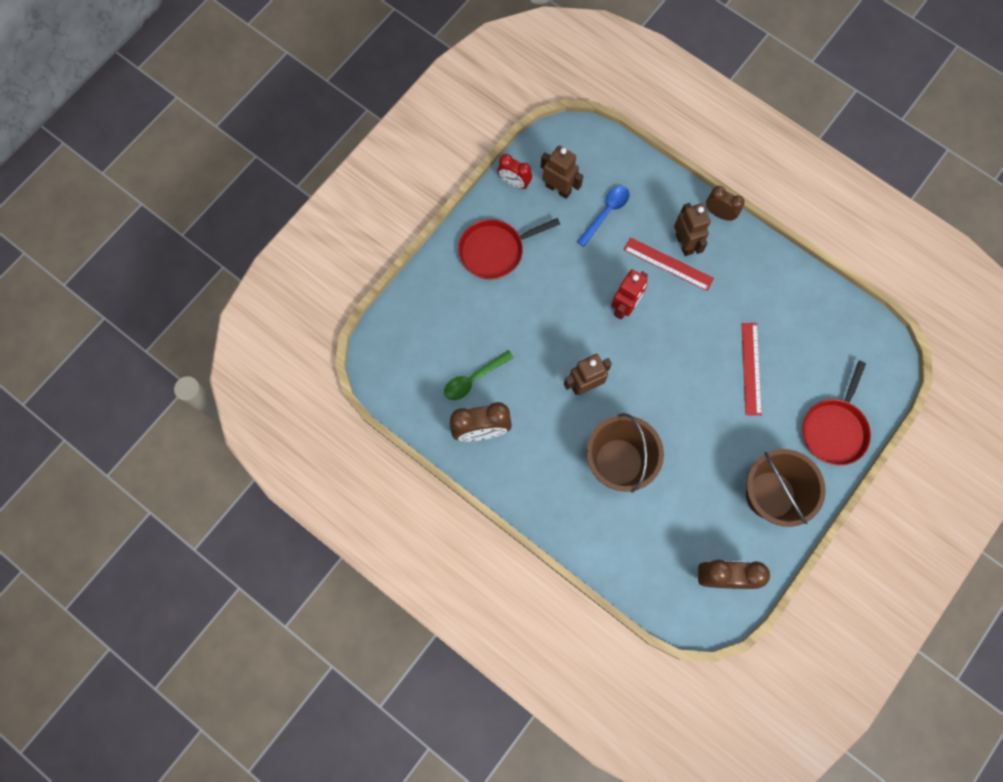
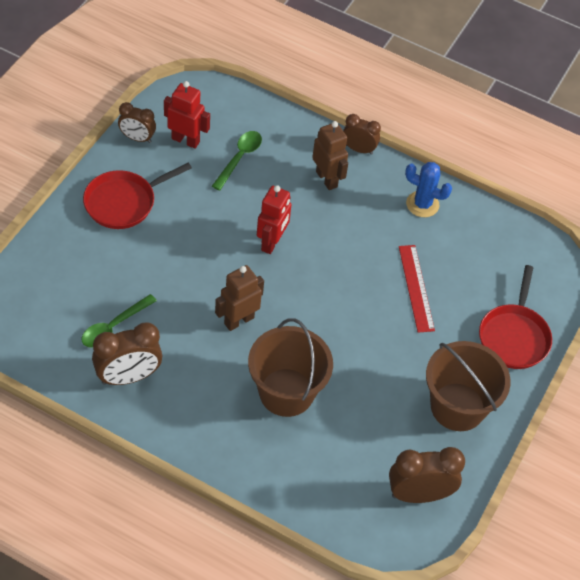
camera: 15 degrees left, 20 degrees down
red clock [497,154,532,189] -> brown clock [118,102,156,143]
brown robot [541,145,583,199] -> red robot [164,81,210,149]
blue spoon [577,186,629,247] -> green spoon [212,131,262,191]
red ruler [624,237,714,291] -> none
none -> blue cactus [405,162,452,217]

